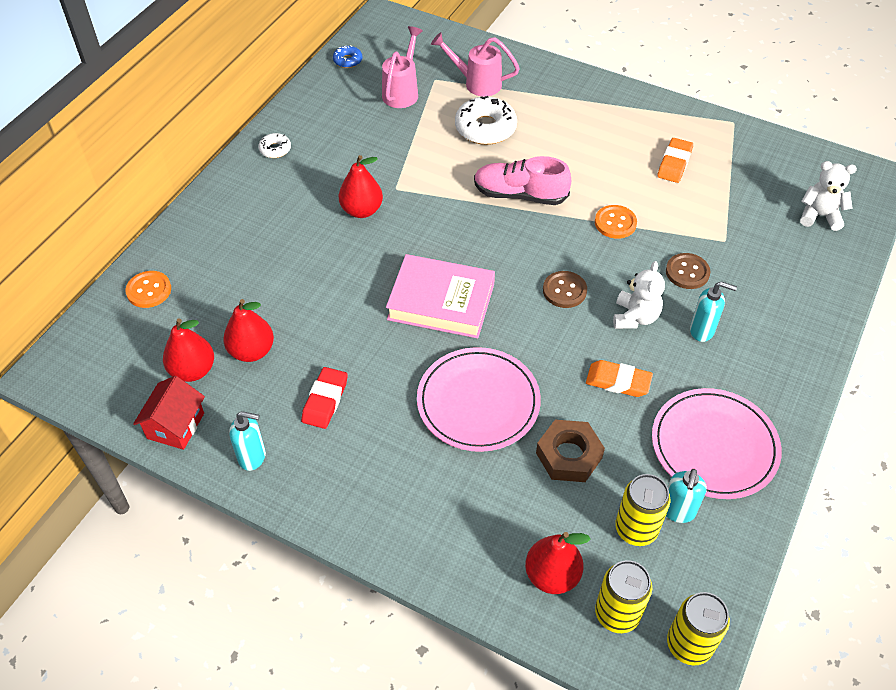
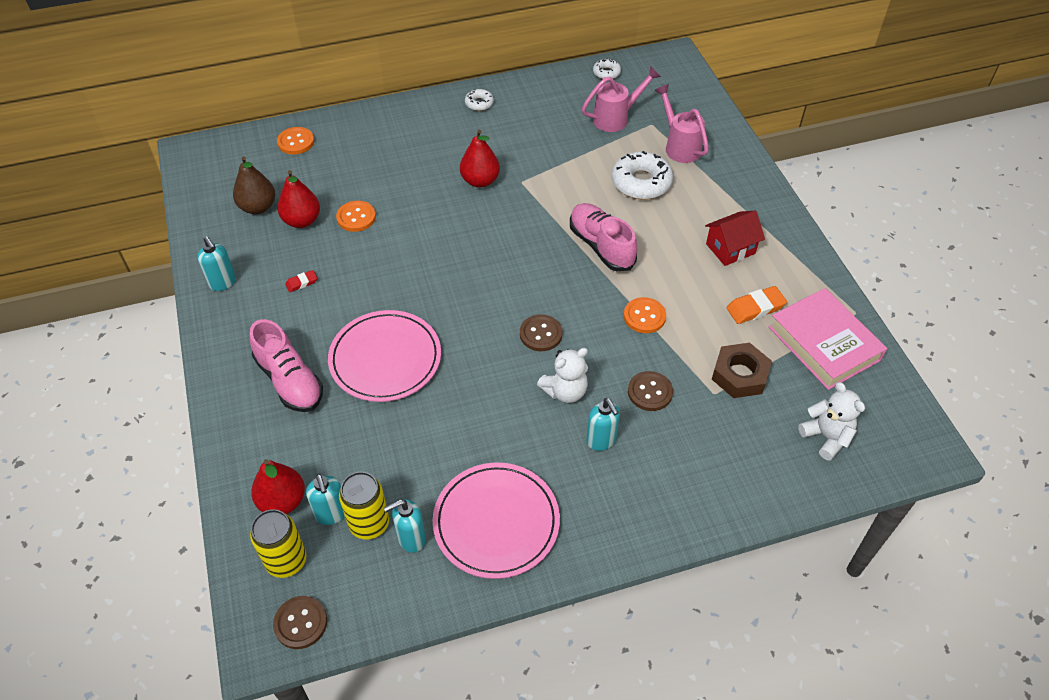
camera: 45 degrees right, 0 degrees up
red house [133,376,205,450] -> red house moved to [705,211,765,266]
red pear [163,318,214,382] -> brown pear [233,156,275,214]
red eraser [301,367,348,429] -> red eraser [285,270,317,292], size x0.57
blue donut [333,45,362,68] -> white donut [593,58,621,79]
pink book [386,254,495,338] -> pink book moved to [769,288,887,390]
brown nut [536,420,605,482] -> brown nut moved to [712,343,772,398]
orange eraser [586,360,653,397] -> none
yellow can [667,592,730,665] -> brown button [273,596,327,649]
none -> pink shoe [249,319,323,412]
none -> turquoise soap dispenser [306,474,345,525]
none -> orange button [336,201,376,232]

